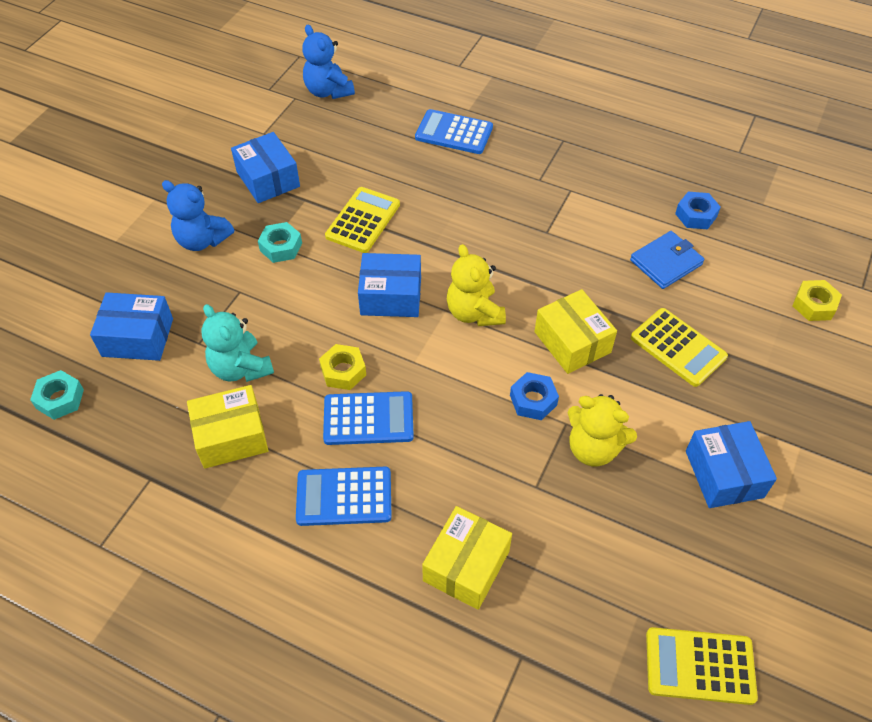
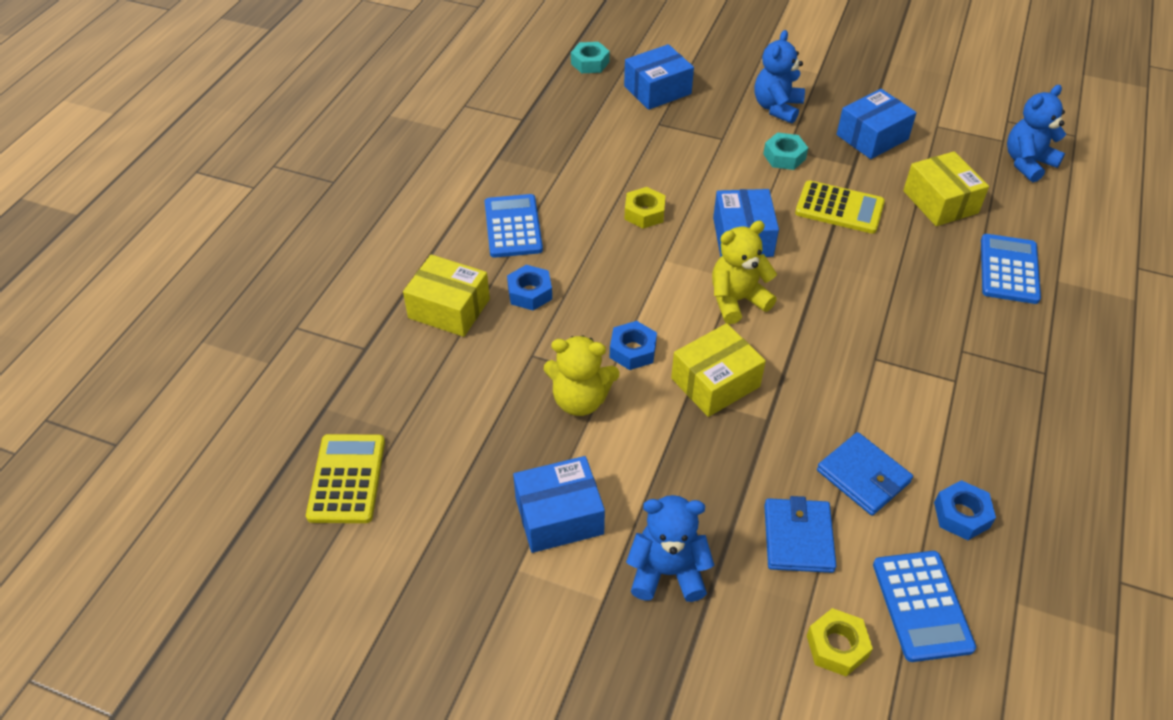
camera: 85 degrees right, 5 degrees down
blue box [90,292,173,361] -> blue box turned 60 degrees clockwise [624,44,694,110]
yellow box [187,385,268,469] -> yellow box moved to [903,151,989,226]
turquoise teddy bear [202,304,274,382] -> none
blue calculator [323,391,414,445] -> blue calculator moved to [873,551,976,662]
yellow teddy bear [568,394,637,467] -> yellow teddy bear turned 105 degrees counterclockwise [544,335,619,416]
yellow calculator [631,308,728,387] -> none
none -> blue nut [507,265,552,311]
none -> blue teddy bear [626,495,714,602]
none -> blue wallet [764,496,836,573]

